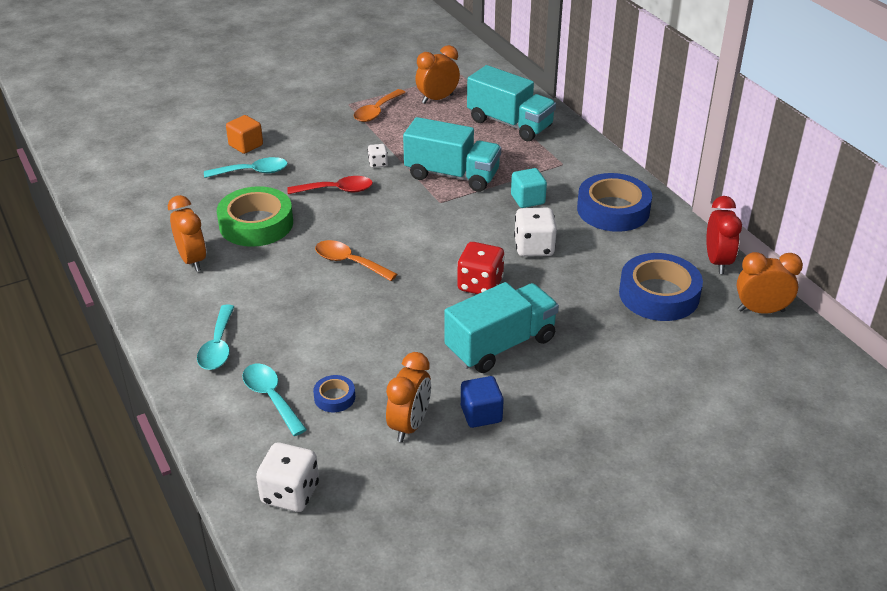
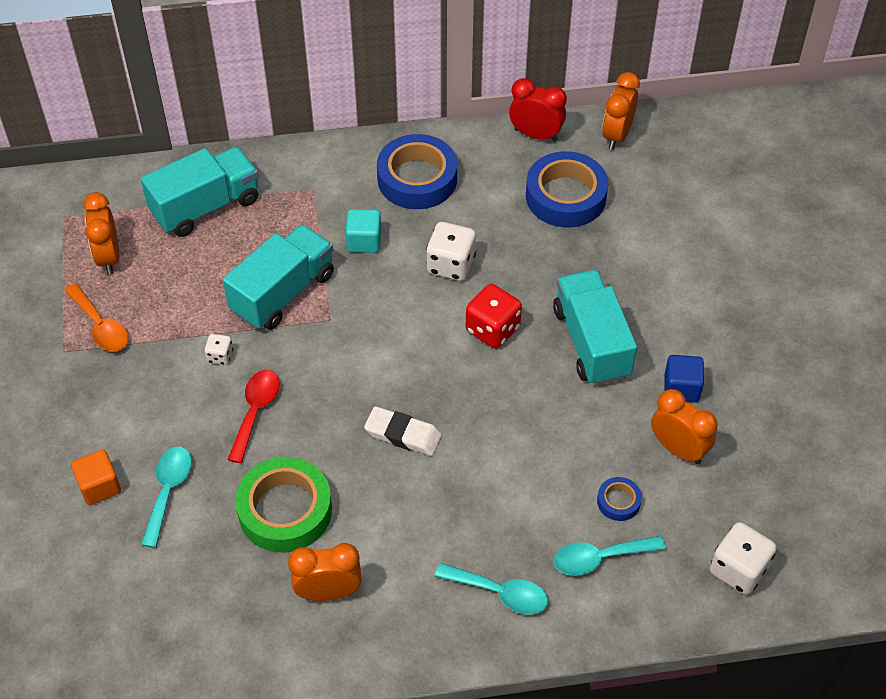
camera: 70 degrees left, 15 degrees up
orange spoon [315,240,397,281] -> white eraser [364,406,442,456]

